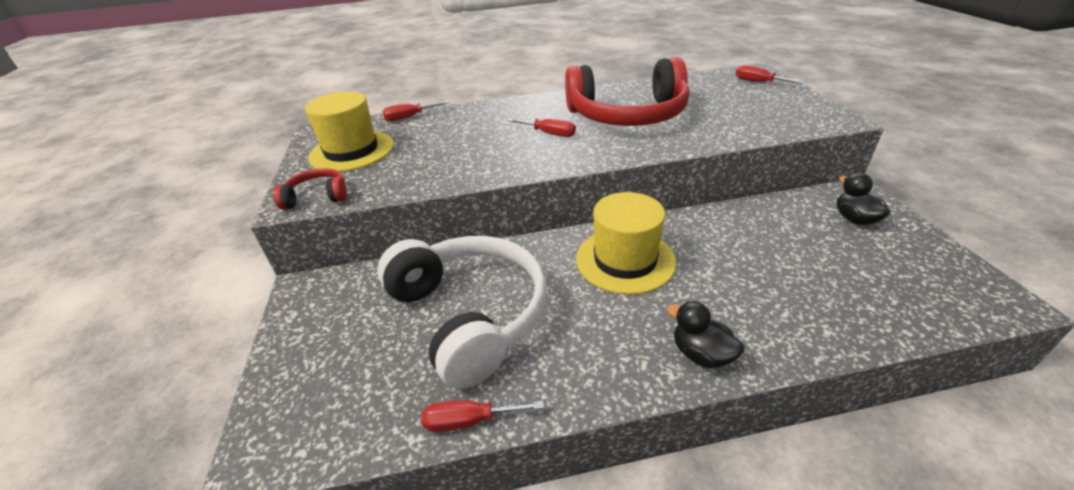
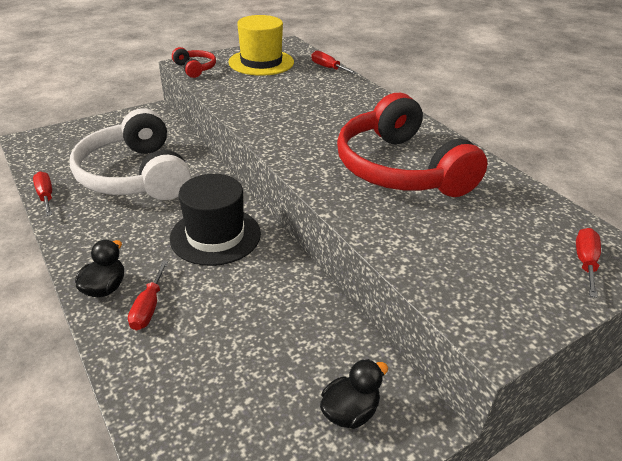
camera: 65 degrees right, 0 degrees up
white headphones [377,236,547,389] -> white headphones turned 120 degrees clockwise [70,108,191,200]
red screwdriver [508,119,576,137] -> red screwdriver moved to [128,260,169,330]
yellow hat [576,192,676,295] -> black hat [170,174,261,266]

